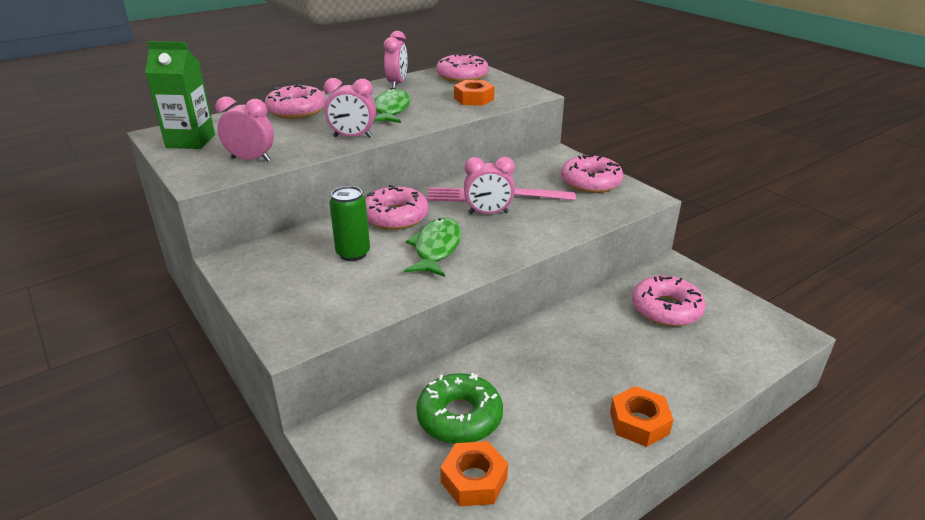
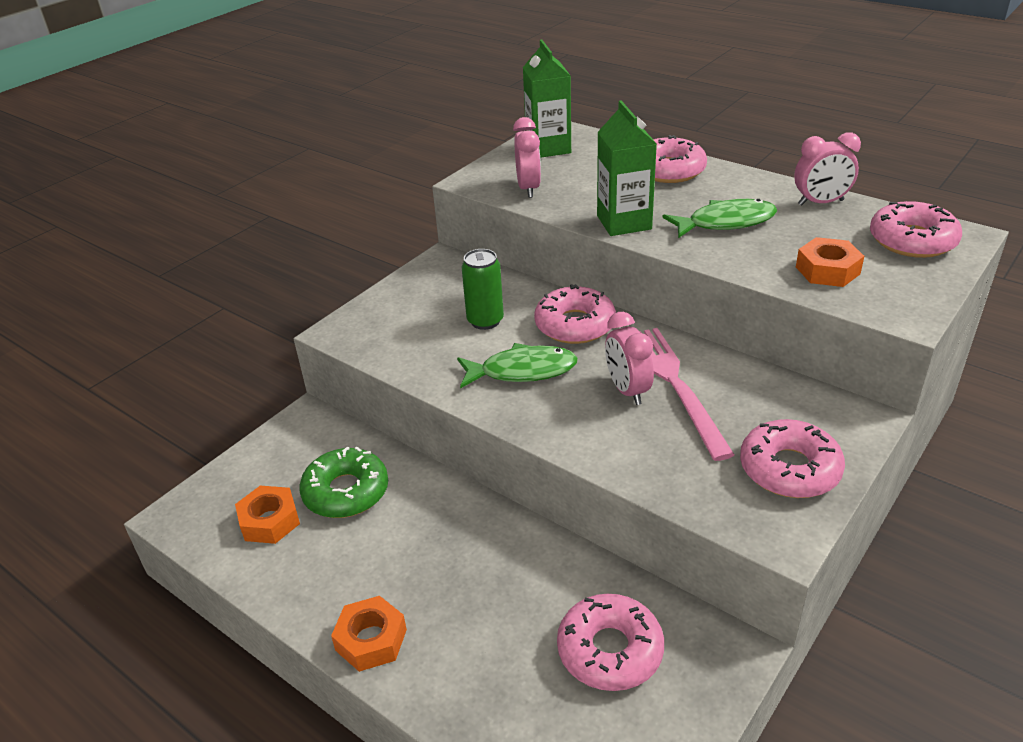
camera: 75 degrees right, 5 degrees up
pink clock [324,78,376,138] -> green carton [597,100,657,236]

